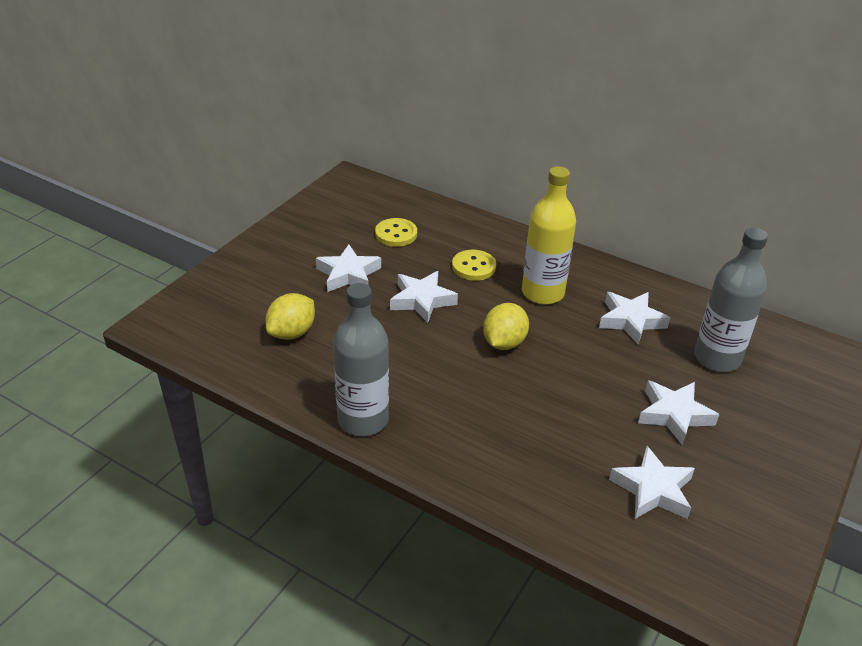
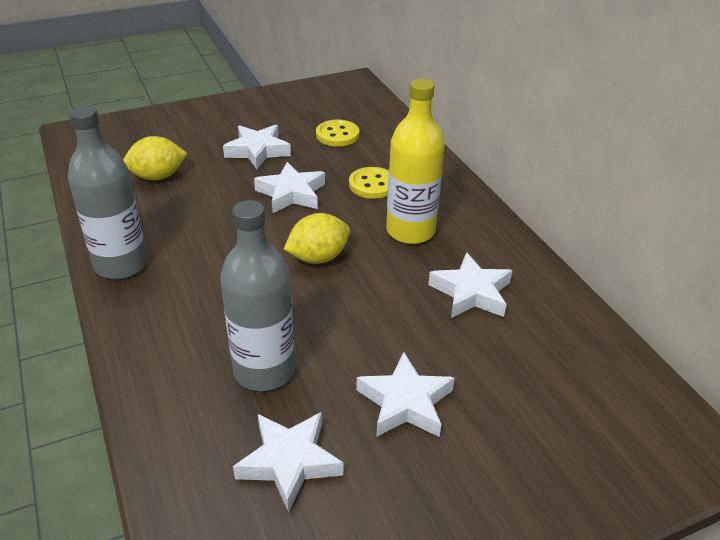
camera: 35 degrees right, 0 degrees up
grey bottle [694,228,768,372] -> grey bottle moved to [220,200,295,391]

